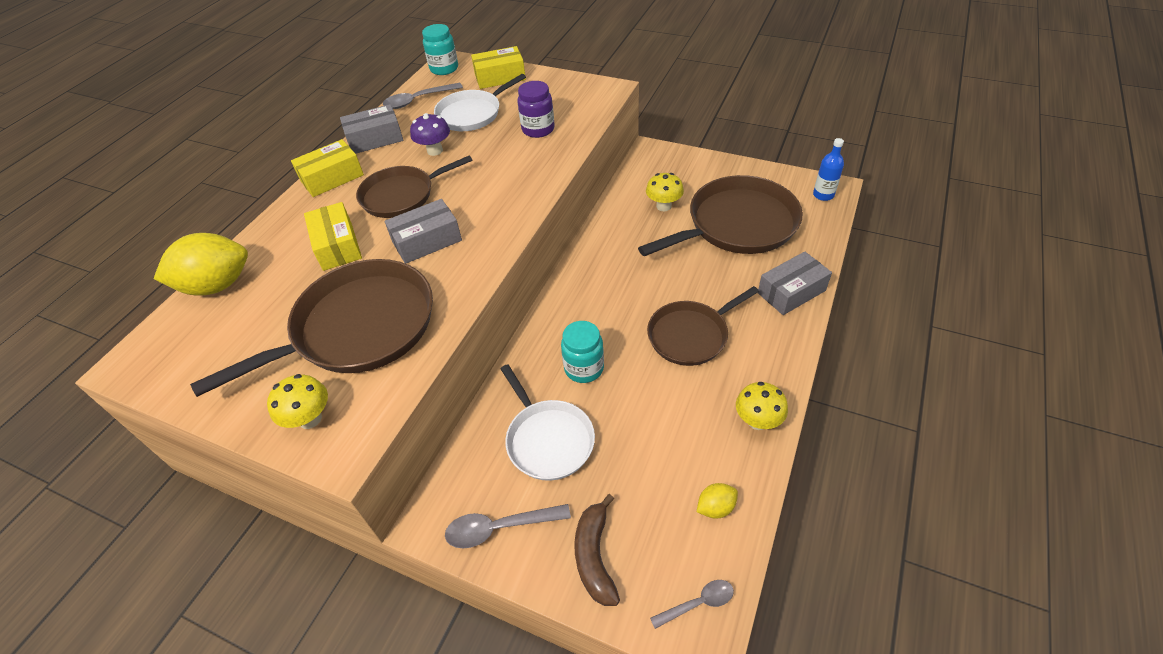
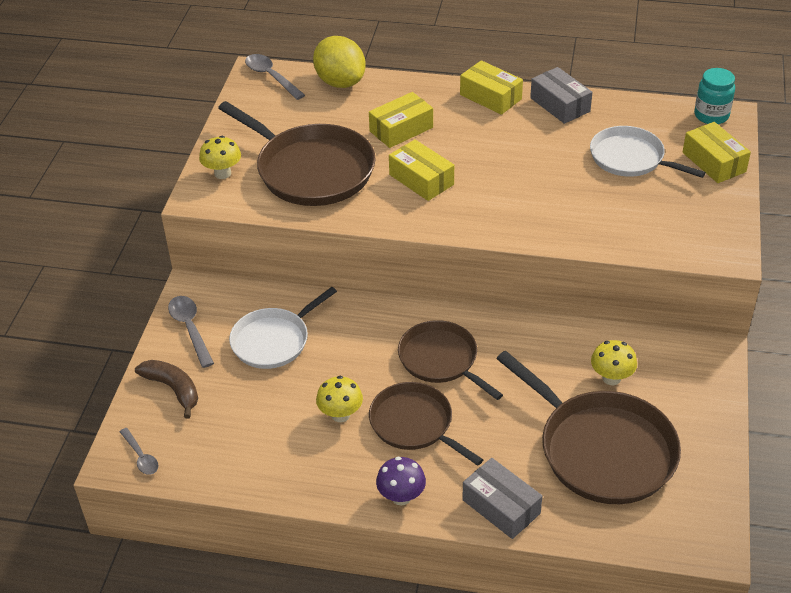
camera: 75 degrees right, 5 degrees down
brown pan [356,155,472,218] -> brown pan moved to [398,320,503,400]
grey spoon [383,83,463,109] -> grey spoon moved to [245,54,305,100]
grey box [385,199,462,264] -> yellow box [389,139,454,201]
purple mushroom [410,113,450,156] -> purple mushroom moved to [376,457,426,506]
purple jar [517,81,554,138] -> none
turquoise jar [561,321,604,383] -> none
brown banana [574,494,620,606] -> brown banana turned 60 degrees clockwise [135,360,198,419]
yellow lemon [697,483,738,519] -> none
yellow mushroom [736,382,788,430] -> yellow mushroom moved to [316,376,363,422]
blue bottle [813,138,844,201] -> none

